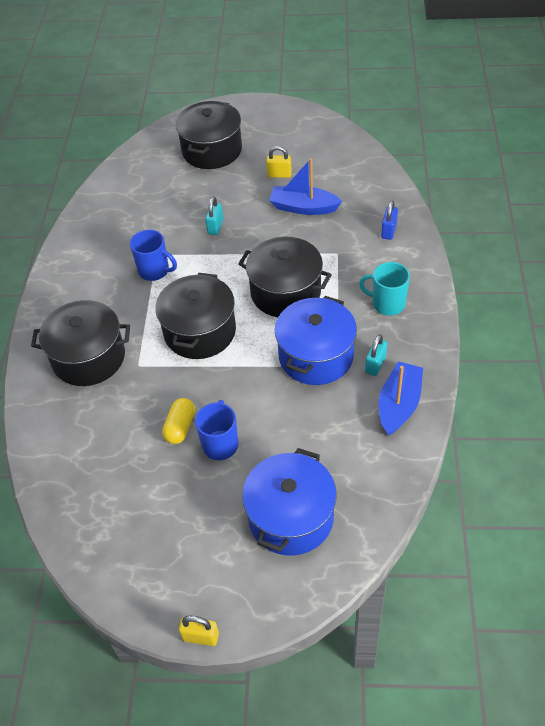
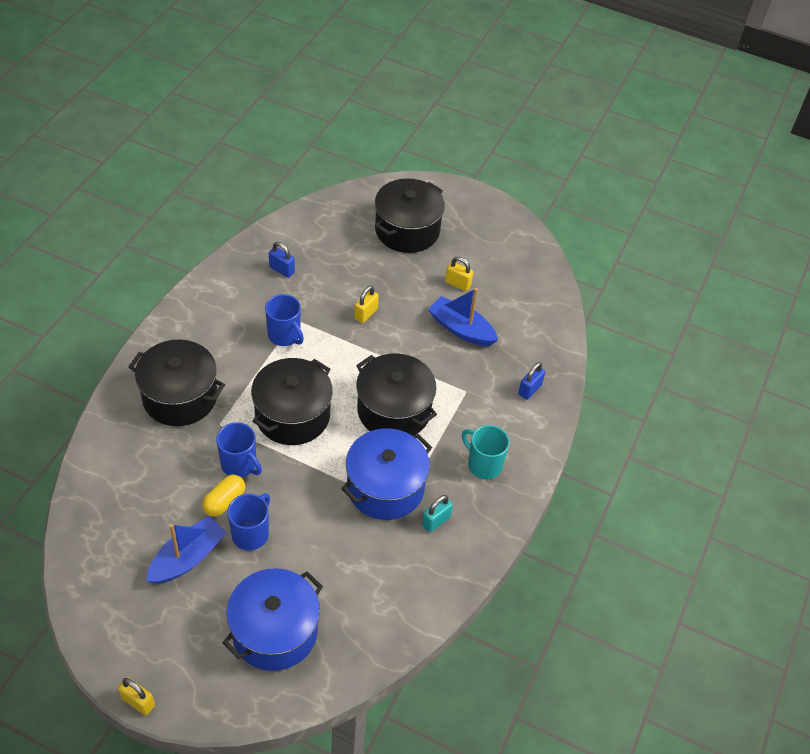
camera: 15 degrees right, 0 degrees up
turquoise padlock [205,196,224,235] -> yellow padlock [354,286,379,323]
blue boat [379,361,423,436] -> blue boat moved to [146,516,227,584]
none -> blue mug [216,422,262,477]
none -> blue padlock [269,242,295,278]

